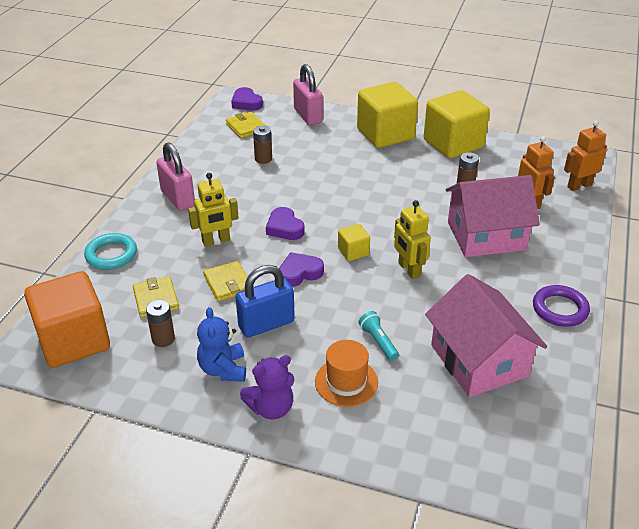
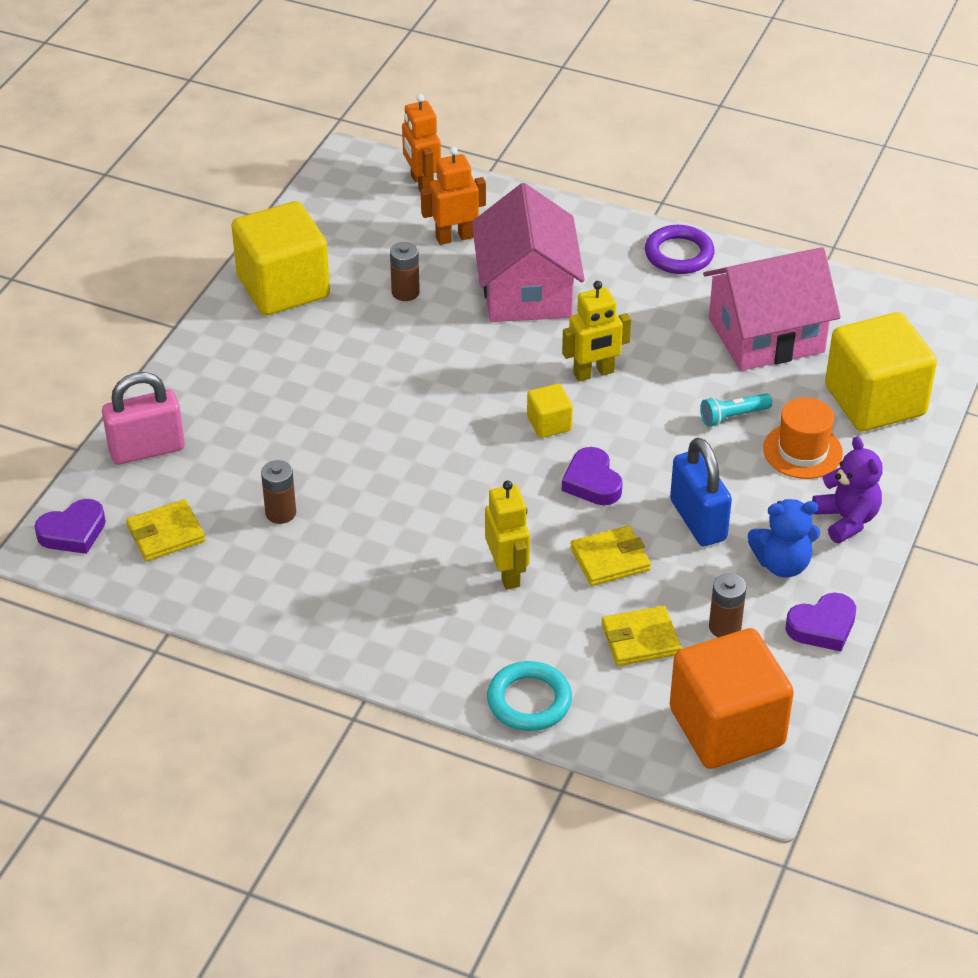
camera: 85 degrees left, 5 degrees up
pink padlock [156,142,195,211] -> none
purple heart [266,207,305,240] -> purple heart moved to [785,593,856,651]
yellow cube [357,82,418,148] -> yellow cube moved to [825,312,937,431]

